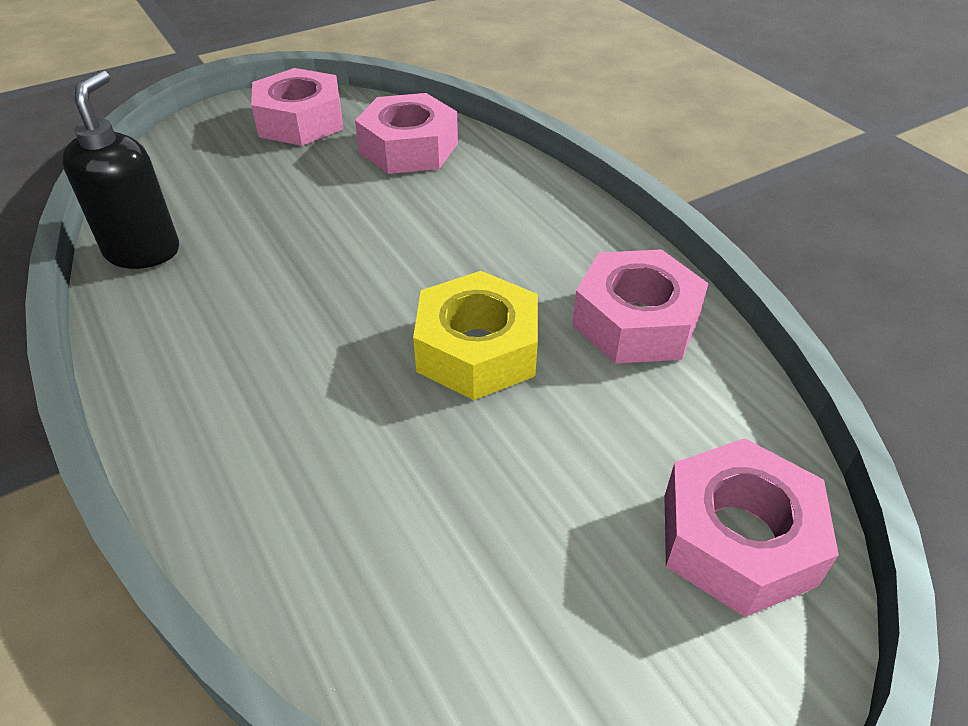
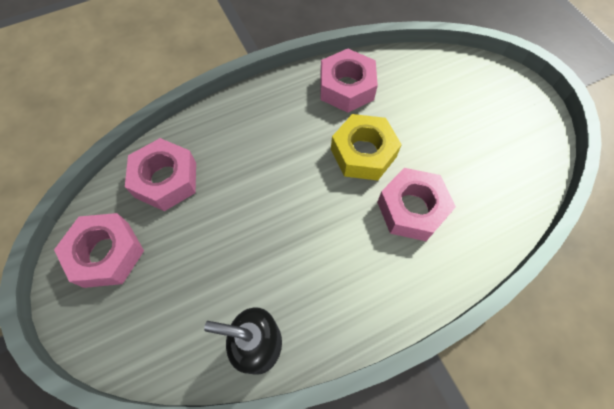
camera: 85 degrees left, 20 degrees up
pink nut [664,438,839,617] -> pink nut moved to [377,168,456,241]

